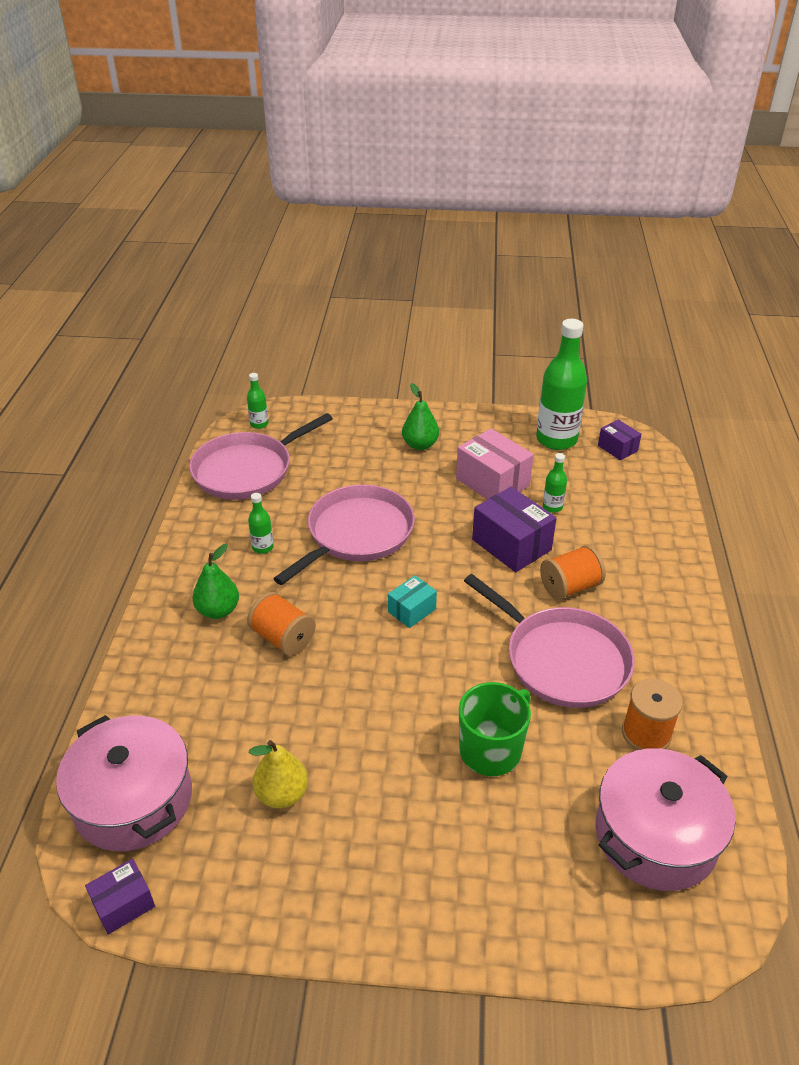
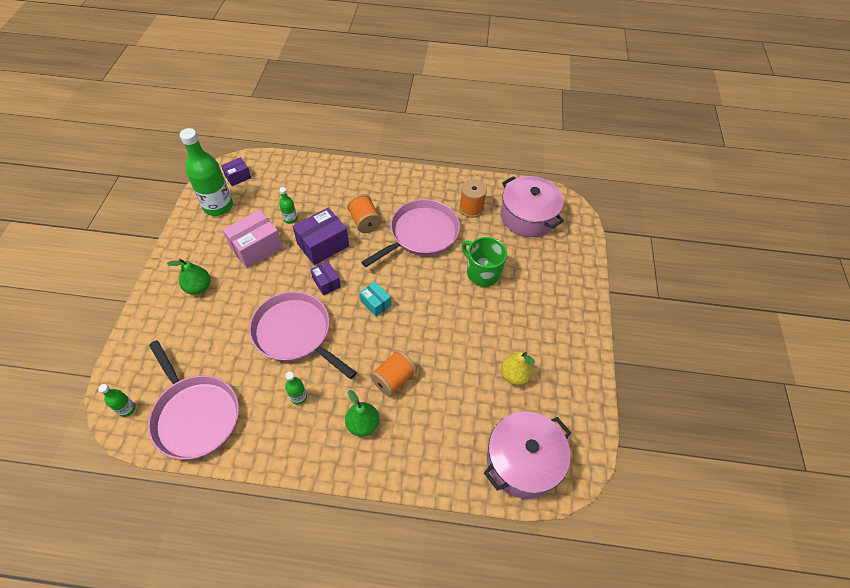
camera: 90 degrees left, 15 degrees up
purple box [85,859,155,935] -> purple box moved to [310,261,341,295]

